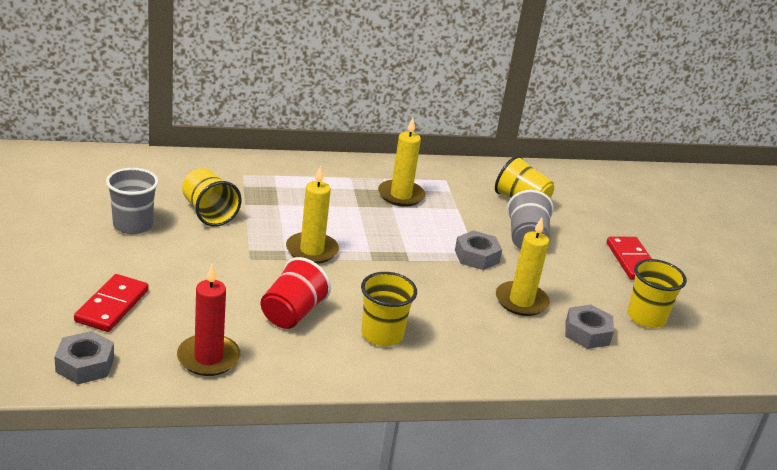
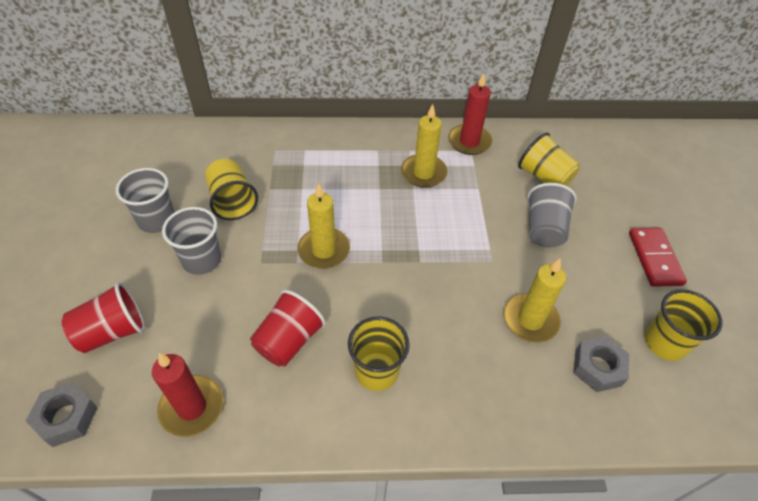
camera: 10 degrees right, 20 degrees up
red domino [74,274,149,332] -> red cup [62,282,145,353]
grey nut [455,230,502,270] -> none
none -> grey cup [162,207,221,275]
none -> red candle [448,73,492,155]

